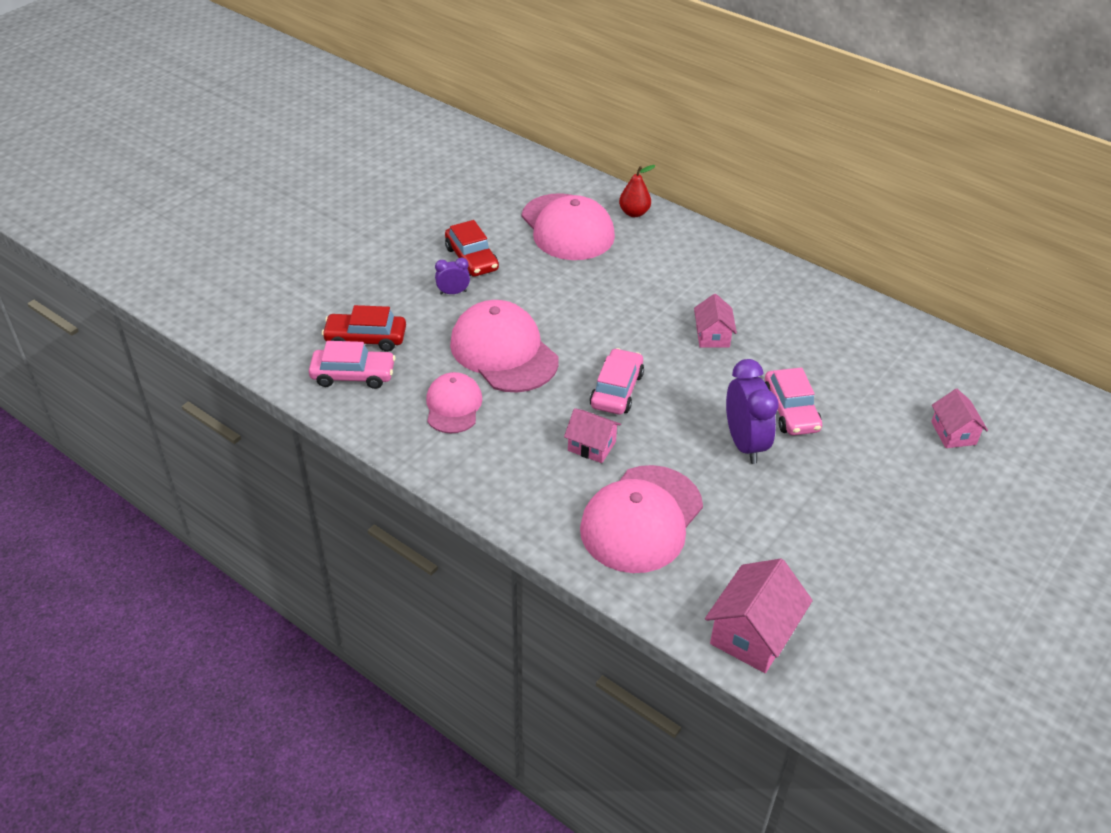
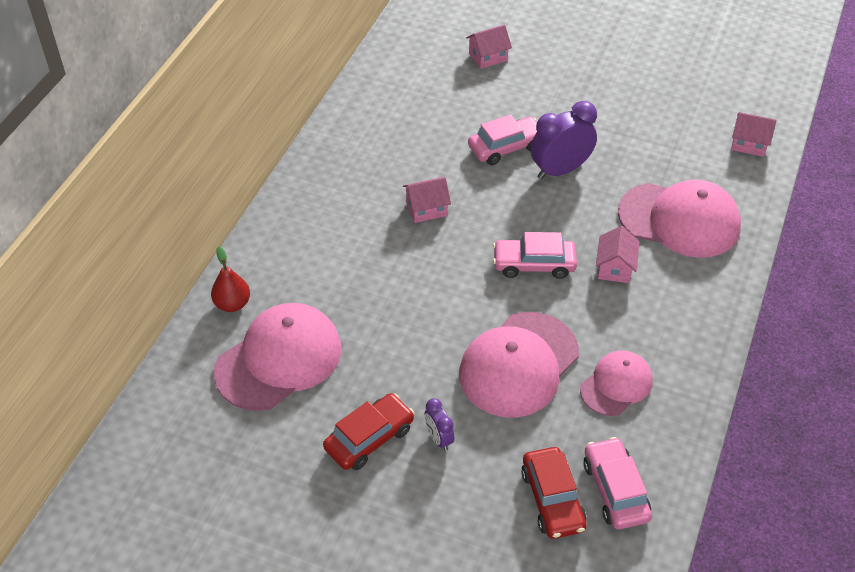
camera: 105 degrees left, 5 degrees up
pink cap [426,372,482,433] -> pink cap turned 150 degrees clockwise [580,350,653,416]
pink house [705,559,813,673] -> pink house [731,112,777,157], size x0.62

